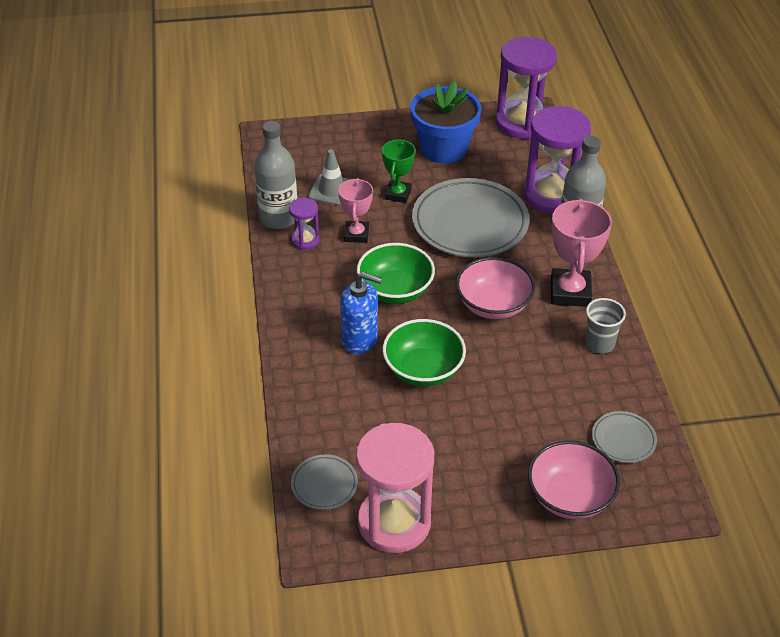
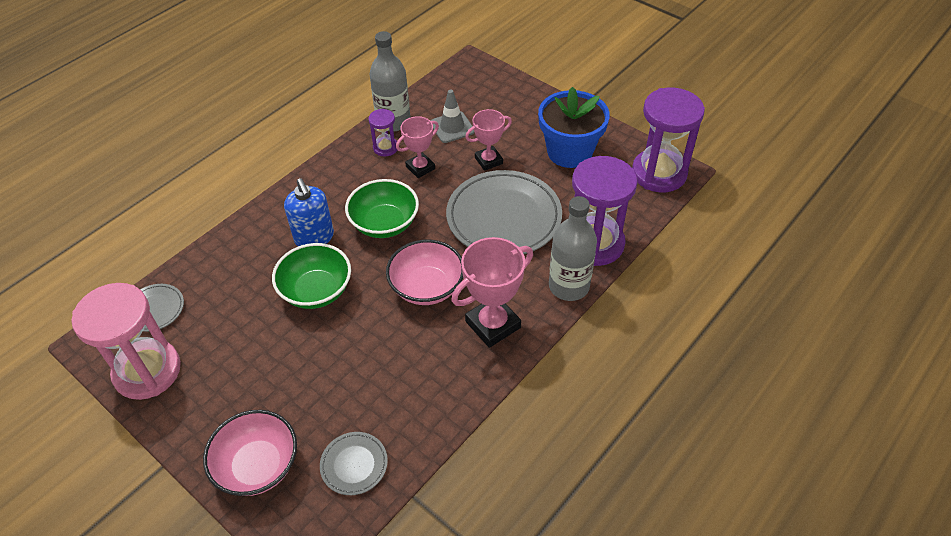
camera: 50 degrees right, 5 degrees up
green trophy [382,140,415,203] -> pink trophy [465,109,512,171]
grey cup [585,298,626,354] -> none

